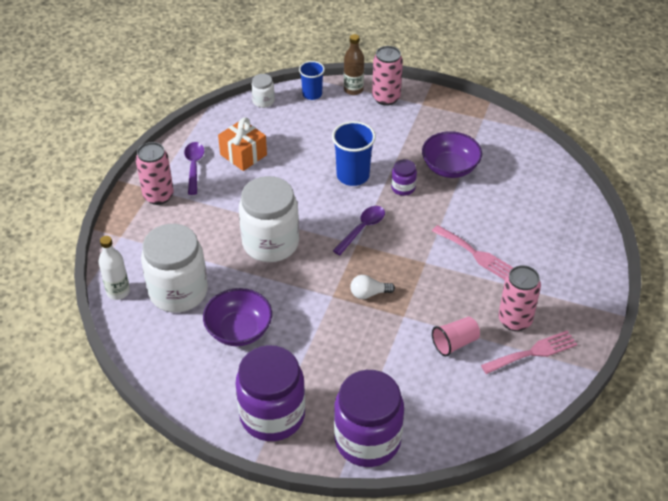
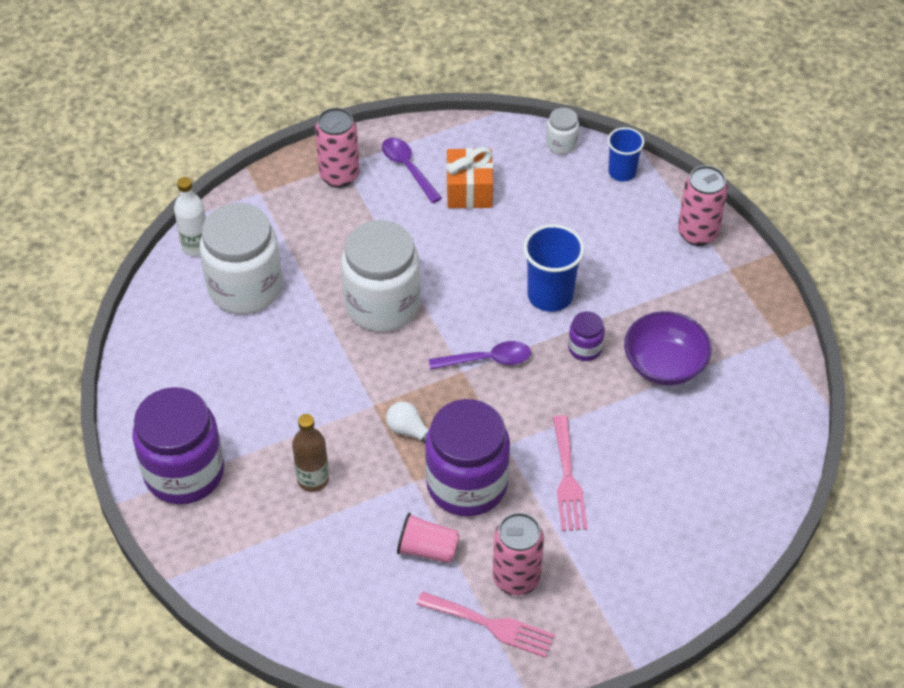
camera: 45 degrees right, 5 degrees up
purple spoon [184,142,204,195] -> purple spoon turned 75 degrees counterclockwise [382,138,442,203]
purple bowl [203,288,272,346] -> none
purple jar [334,370,404,467] -> purple jar moved to [425,399,510,517]
brown bottle [344,34,364,95] -> brown bottle moved to [292,414,329,492]

